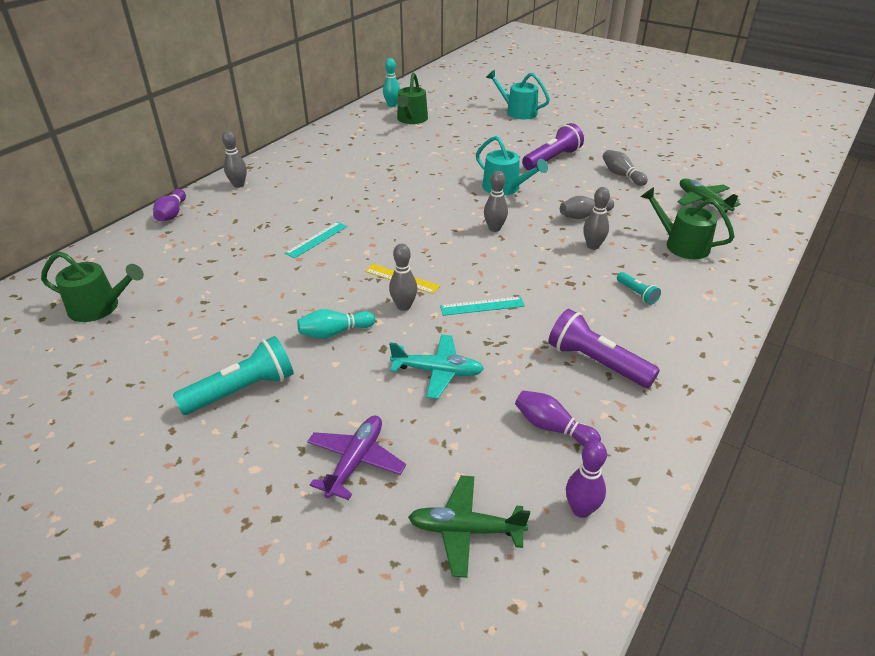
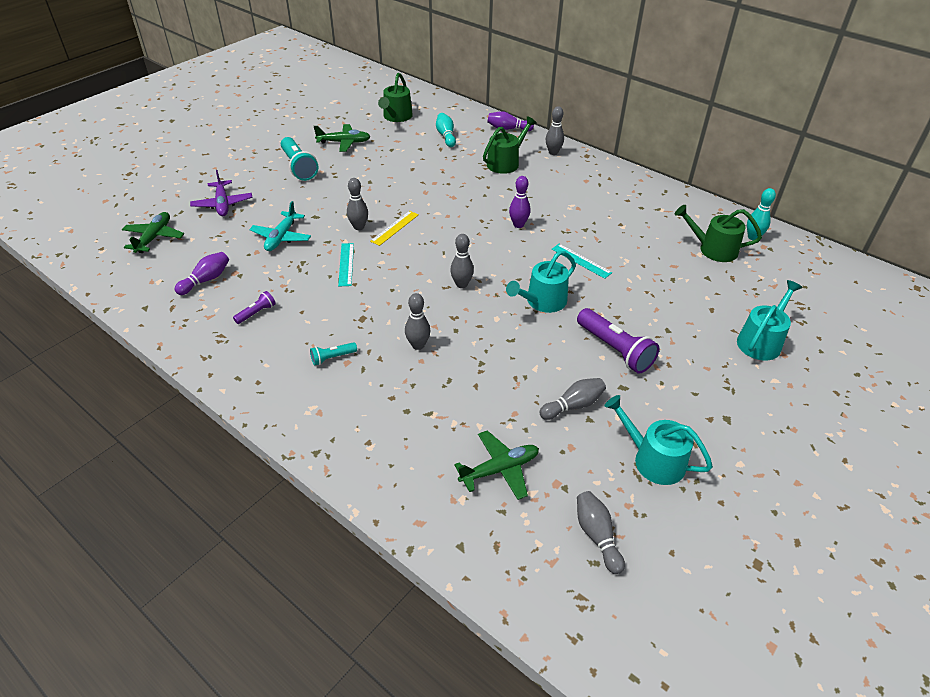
camera: 95 degrees right, 5 degrees up
turquoise ruler [285,222,347,258] -> turquoise ruler moved to [552,244,612,279]
turquoise bowling pin [297,309,375,339] -> turquoise bowling pin moved to [436,113,456,147]
purple plane [307,416,406,500] -> purple plane turned 45 degrees clockwise [190,170,253,216]
purple flashlight [548,309,660,388] -> purple flashlight [233,291,276,324], size x0.50
grey bowling pin [560,196,614,219] -> grey bowling pin moved to [577,491,625,574]
purple bowling pin [566,440,607,518] -> purple bowling pin moved to [509,176,530,228]
green watering can [641,187,735,259] -> green watering can moved to [483,116,537,174]
none -> green plane [314,124,371,152]
none -> turquoise watering can [604,395,713,485]

